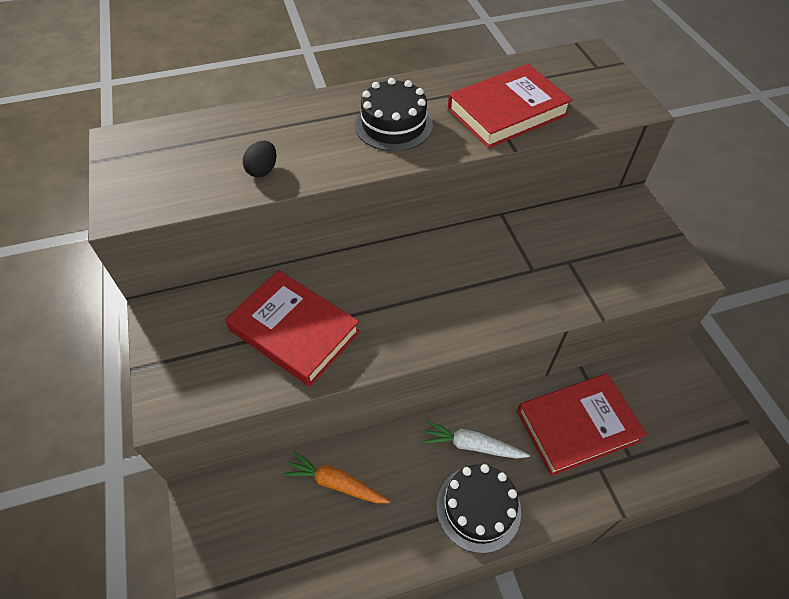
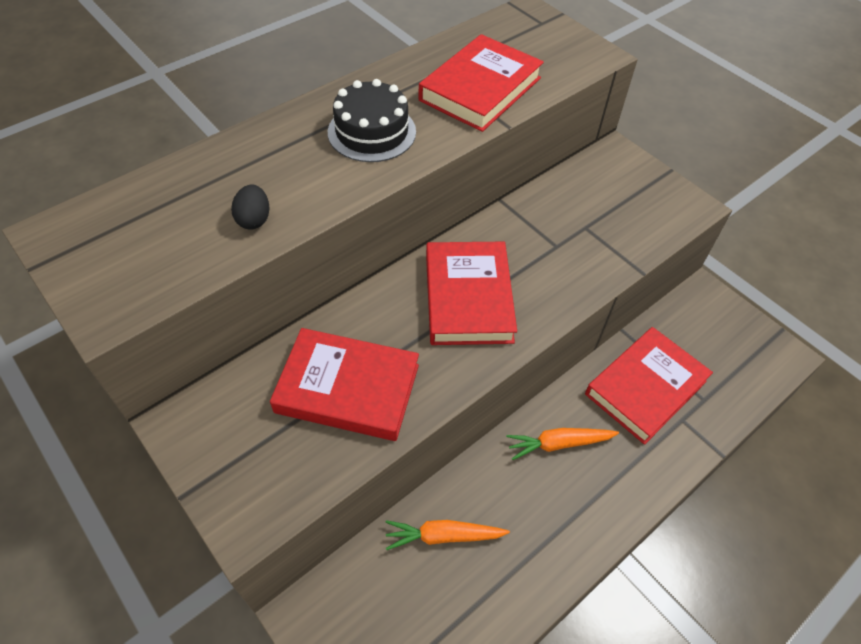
camera: 25 degrees left, 0 degrees up
white carrot [422,420,530,459] -> orange carrot [506,428,619,460]
black cake [437,464,521,553] -> none
none -> red book [426,242,517,345]

